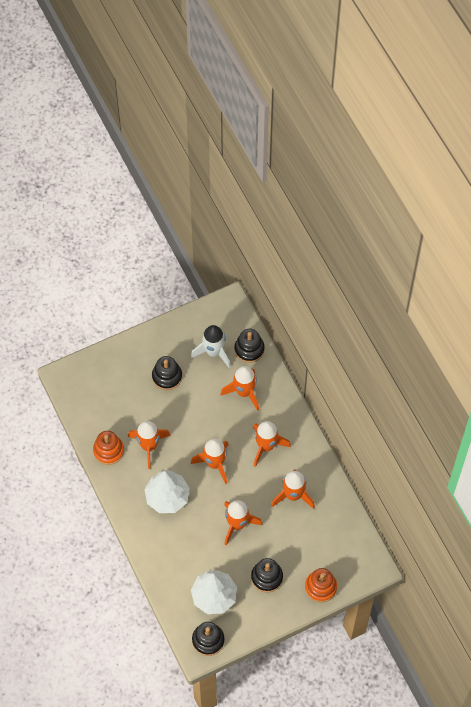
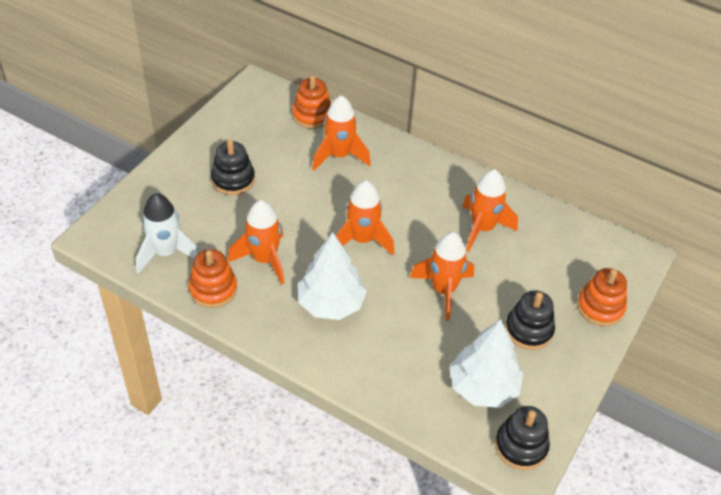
camera: 35 degrees left, 15 degrees down
white rocket [191,325,231,368] -> white rocket moved to [136,193,199,274]
black stacking toy [234,329,264,363] -> orange stacking toy [292,76,331,129]
orange rocket [253,421,291,467] -> none

